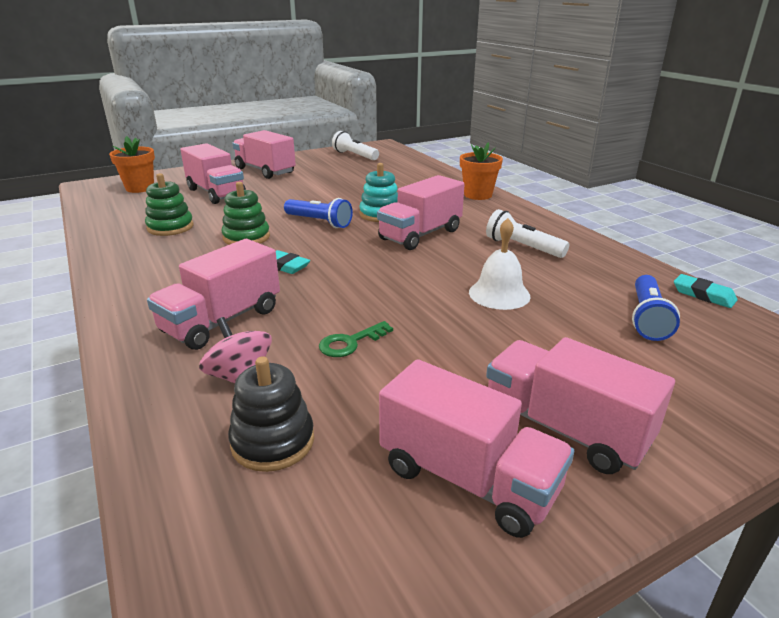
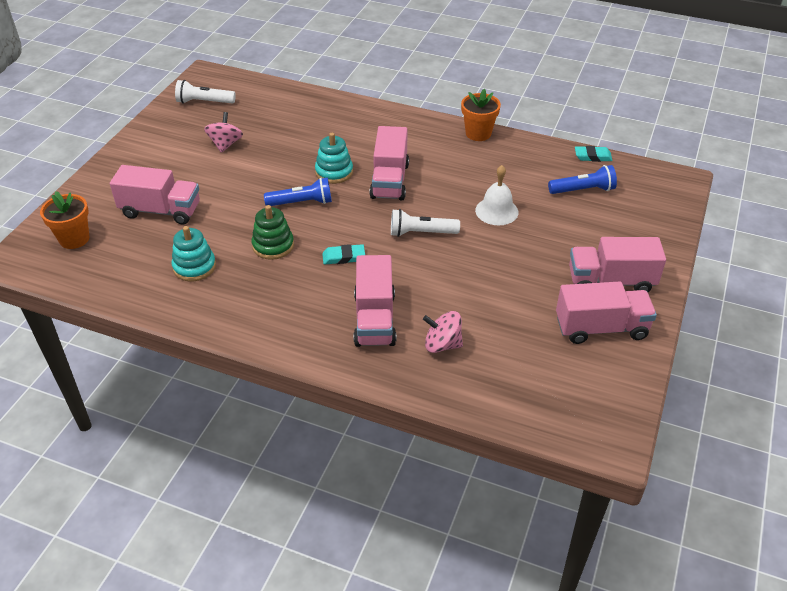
camera: 40 degrees left, 15 degrees up
green stacking toy [145,173,194,236] -> turquoise stacking toy [171,226,216,281]
black stacking toy [228,356,314,472] -> none
pink truck [232,130,296,179] -> none
green key [319,321,393,357] -> none
orange flower pot [460,142,503,200] -> orange flower pot moved to [461,89,501,141]
white flashlight [486,209,569,258] -> white flashlight moved to [391,209,460,237]
blue flashlight [632,275,680,341] -> blue flashlight turned 75 degrees counterclockwise [548,165,617,194]
none -> pink spinning top [204,112,243,153]

